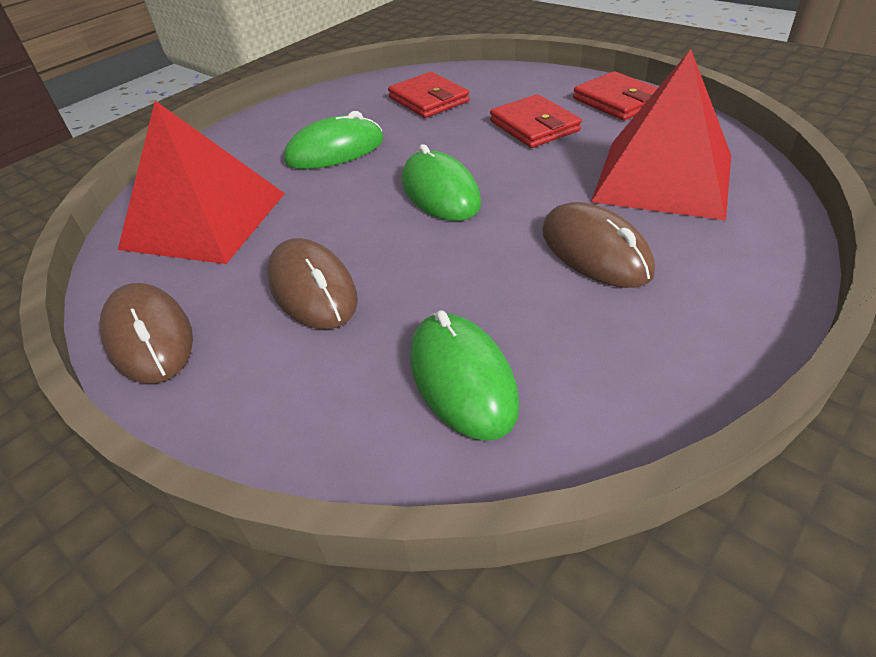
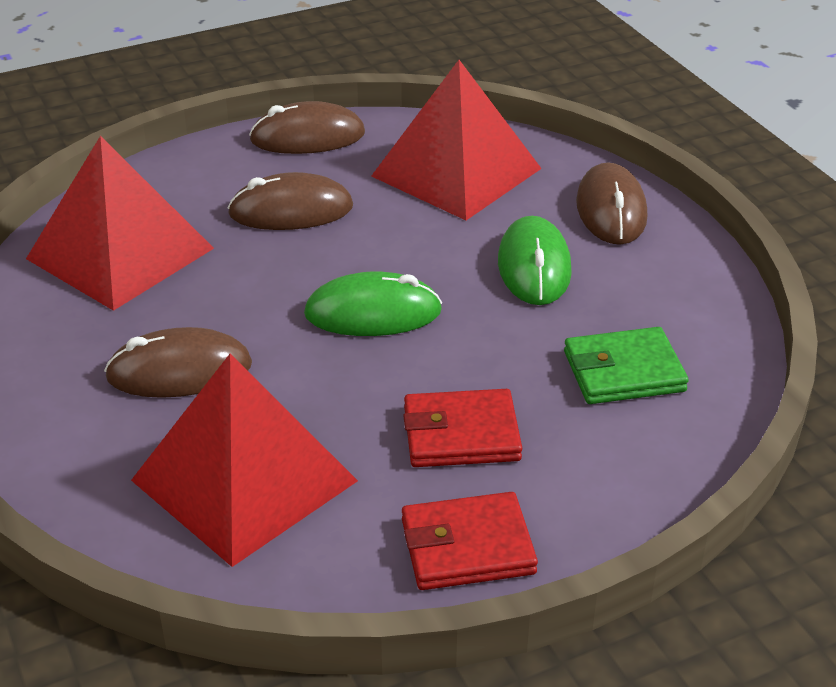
camera: 110 degrees right, 5 degrees down
red wallet [388,72,470,118] -> green wallet [564,327,689,404]
green mouse [410,310,520,441] -> red pyramid [26,136,214,311]
none -> brown mouse [576,162,647,245]

